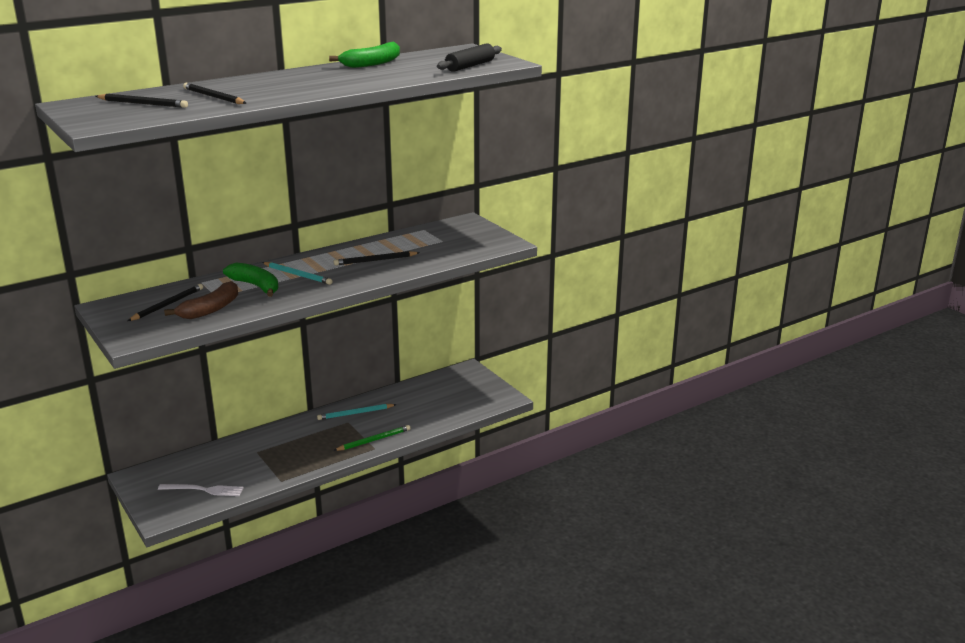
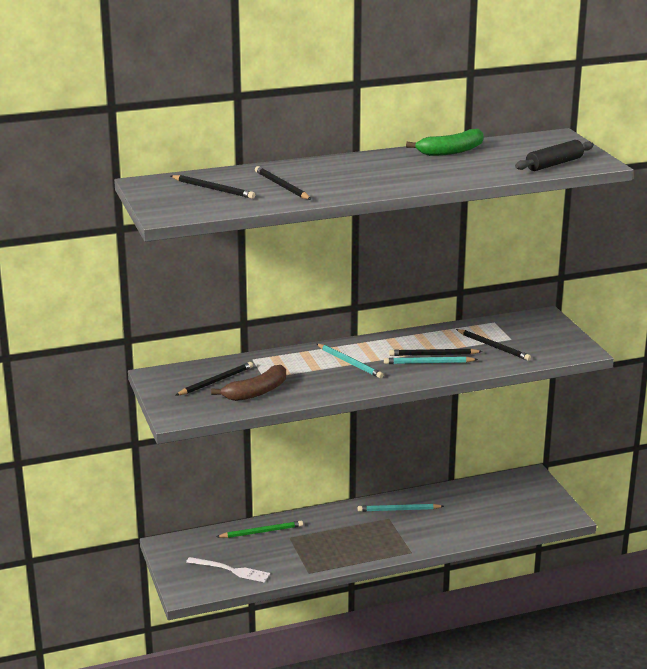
camera: 15 degrees right, 0 degrees up
green banana [223,263,279,297] -> none
green pencil [333,425,411,451] -> green pencil moved to [216,521,303,538]
none -> turquoise pencil [384,357,478,364]
none -> black pencil [456,329,531,361]

